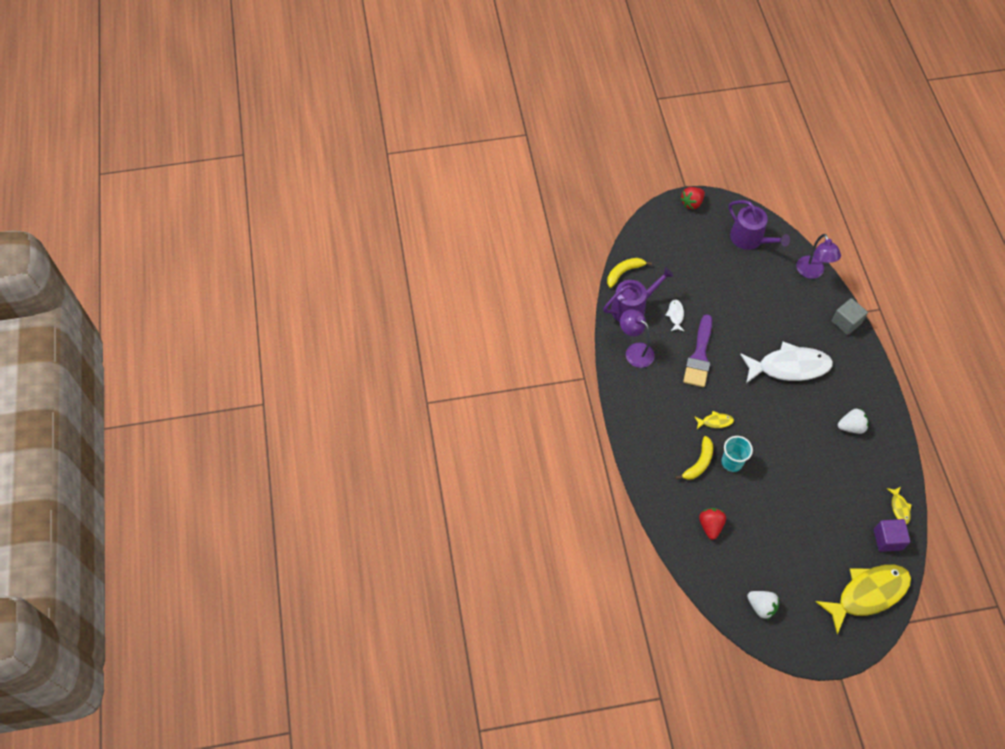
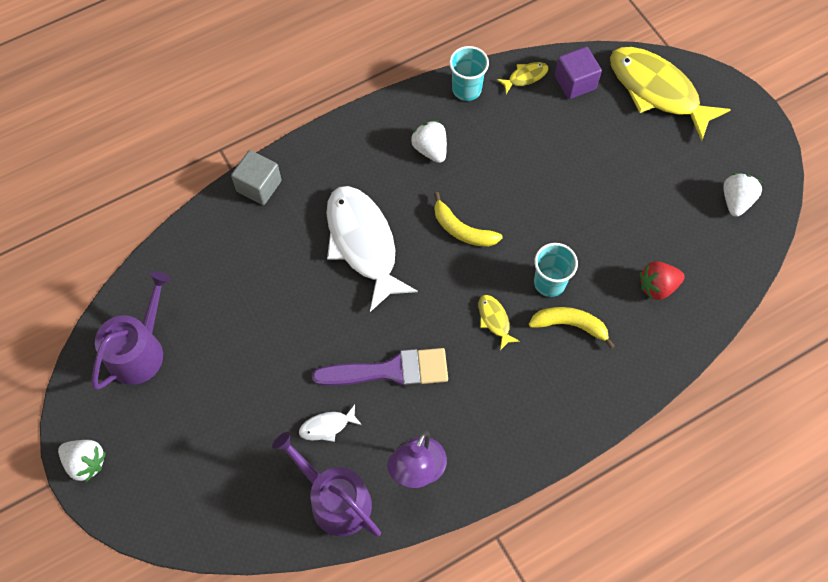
camera: 110 degrees left, 5 degrees up
yellow banana [607,258,652,288] -> yellow banana moved to [434,192,503,247]
red strawberry [680,187,705,210] -> white strawberry [58,440,106,482]
purple lamp [797,234,841,279] -> none
none -> turquoise cup [449,46,489,101]

